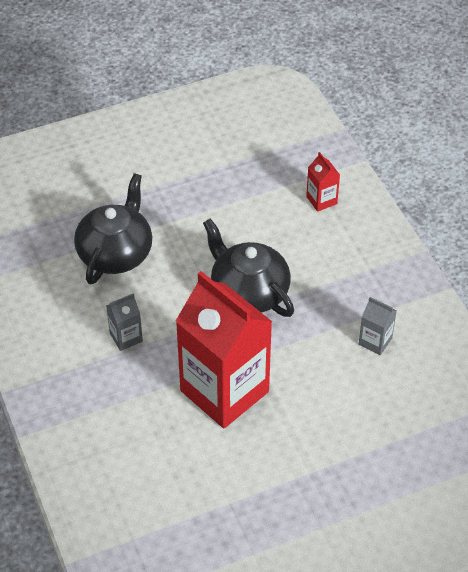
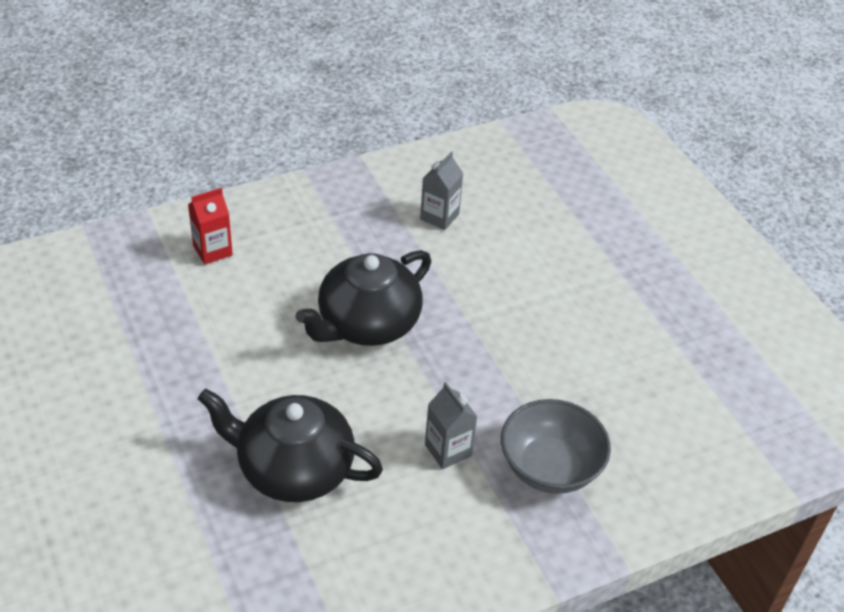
camera: 95 degrees left, 5 degrees down
red carton [176,271,272,428] -> none
none -> grey bowl [501,399,611,494]

